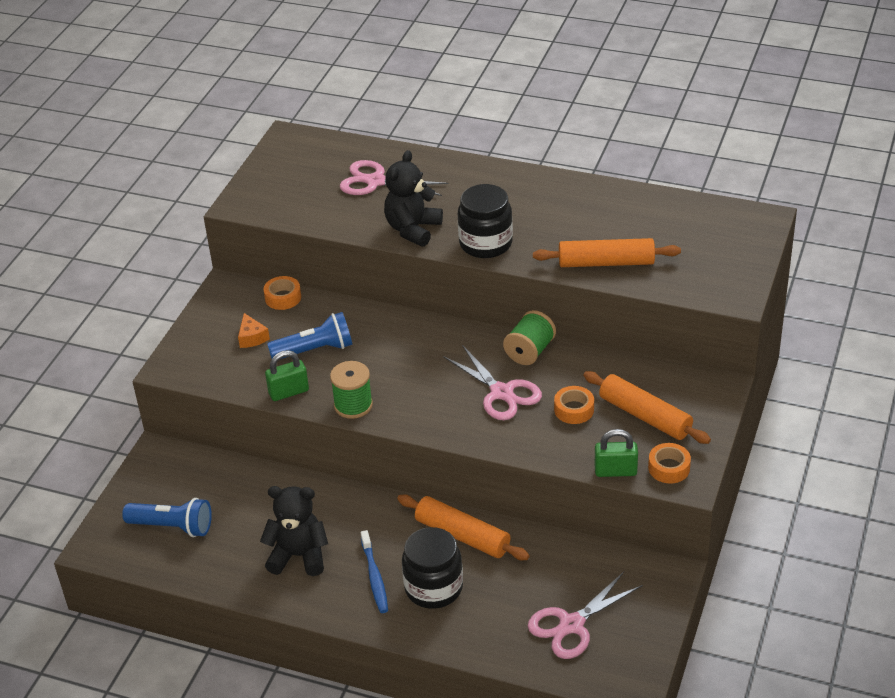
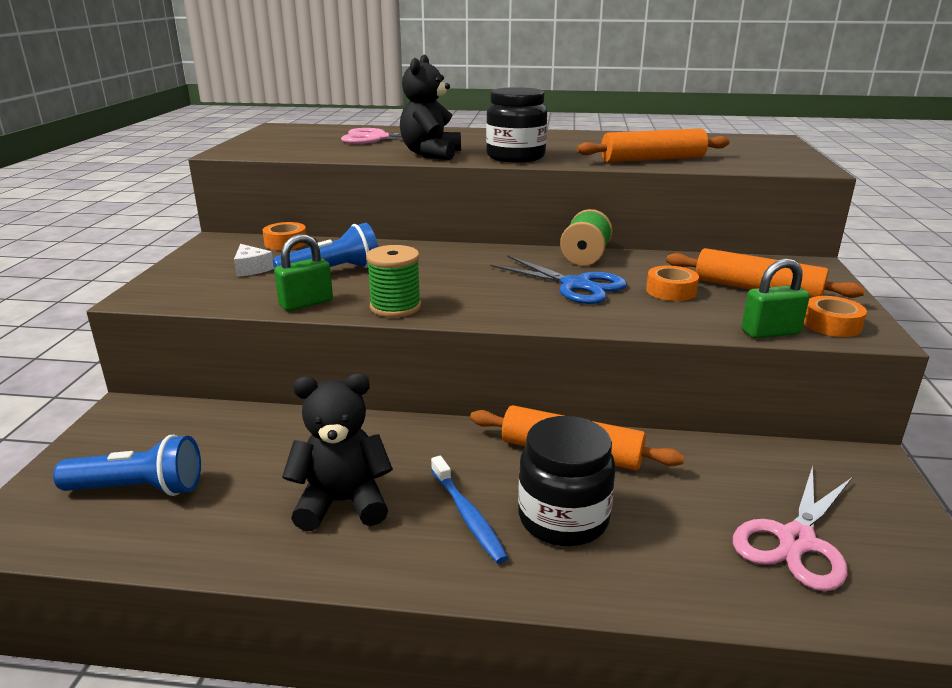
camera: 15 degrees left, 15 degrees down
orange cheese [238,313,270,348] -> white cheese [234,244,274,277]
pink scissors [444,345,542,420] -> blue scissors [490,256,627,304]

